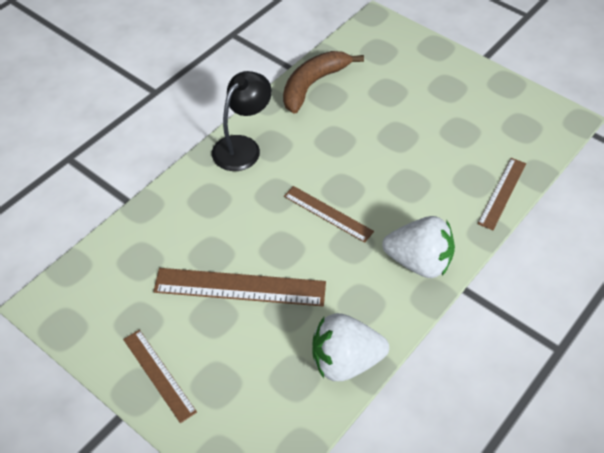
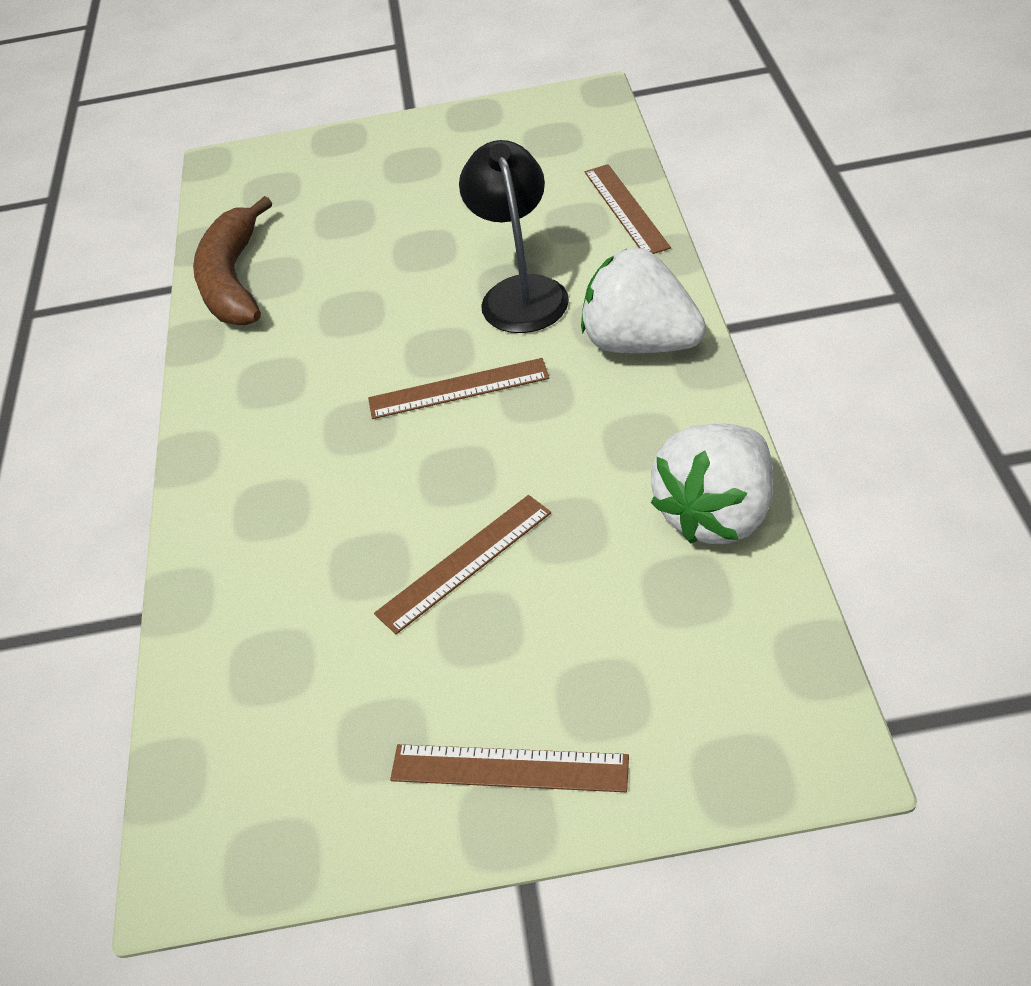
camera: 40 degrees left, 5 degrees down
brown ruler [153,268,326,306] -> brown ruler [374,495,551,634], size x0.62
black lamp [212,71,272,171] -> black lamp moved to [459,140,569,333]
white strawberry [382,216,455,278] -> white strawberry turned 120 degrees counterclockwise [581,248,706,353]

